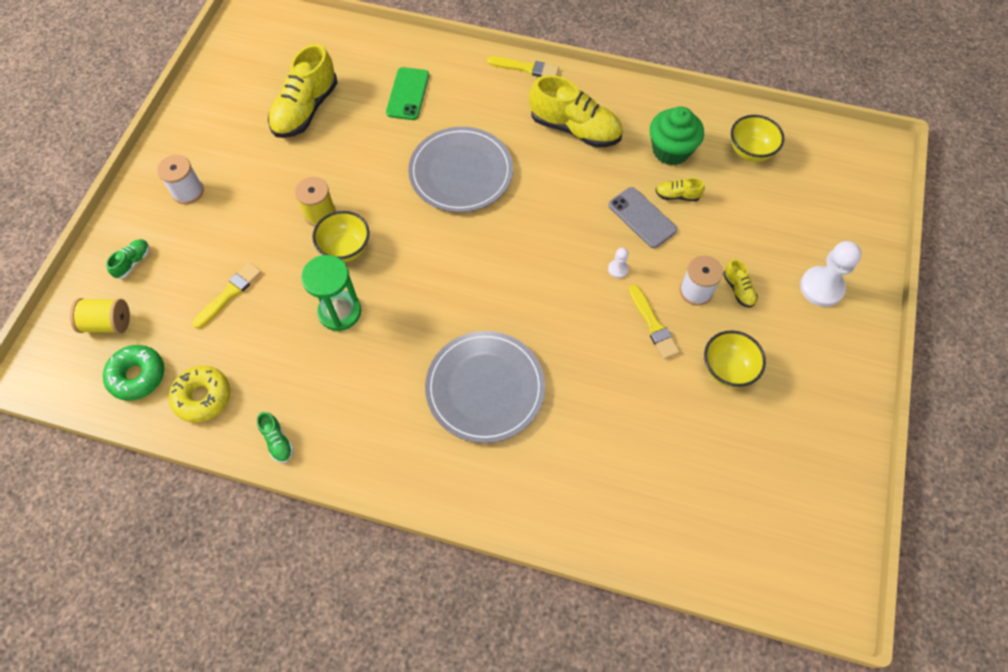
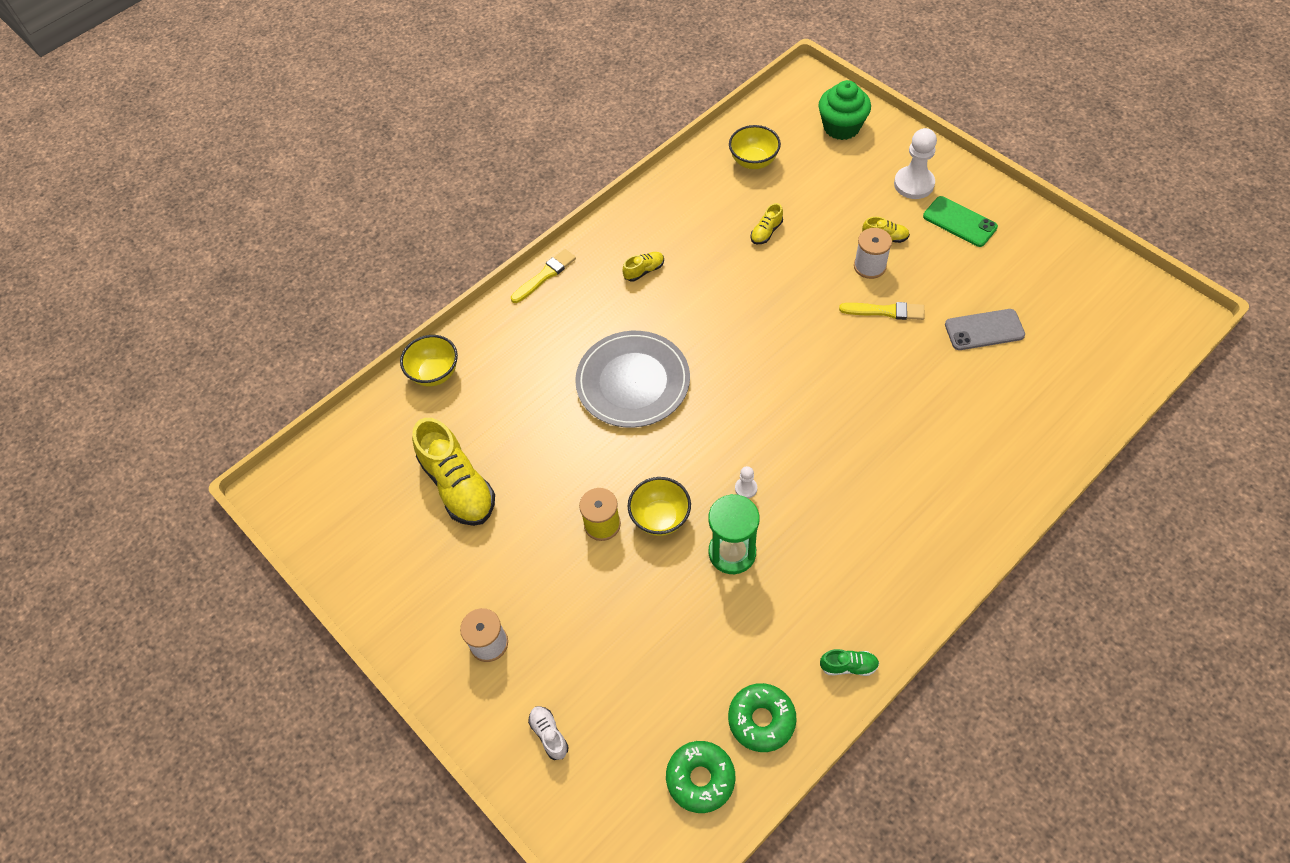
camera: 55 degrees left, 5 degrees down
yellow spool [70,298,130,334] -> none
green shoe [106,239,150,279] -> white shoe [528,706,569,760]
yellow donut [169,366,230,423] -> green donut [728,683,797,752]
yellow brush [193,263,262,329] -> none
green phone [386,67,429,120] -> green phone moved to [923,196,998,247]
grey plate [425,331,545,443] -> none
yellow shoe [529,75,623,147] -> yellow shoe [623,252,664,281], size x0.45
white pawn [608,248,629,278] -> white pawn moved to [735,466,757,498]
grey phone [609,187,677,248] -> grey phone moved to [945,309,1025,350]
green cupcake [650,106,704,165] -> green cupcake moved to [818,80,871,140]
yellow bowl [704,330,766,388] -> yellow bowl moved to [400,335,458,386]

